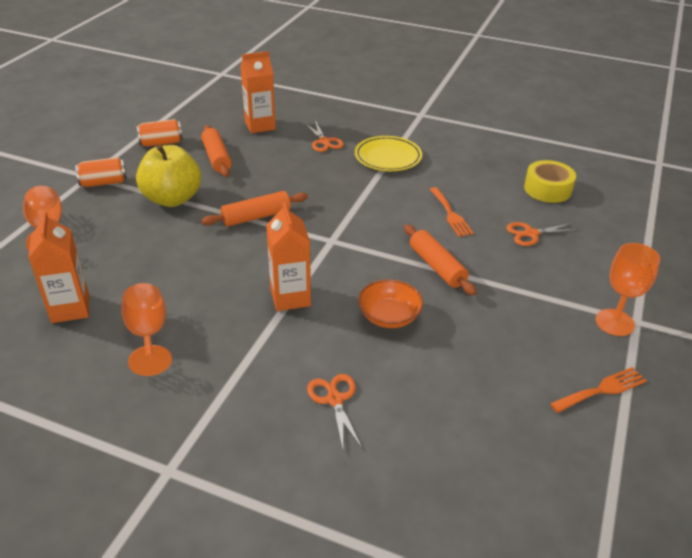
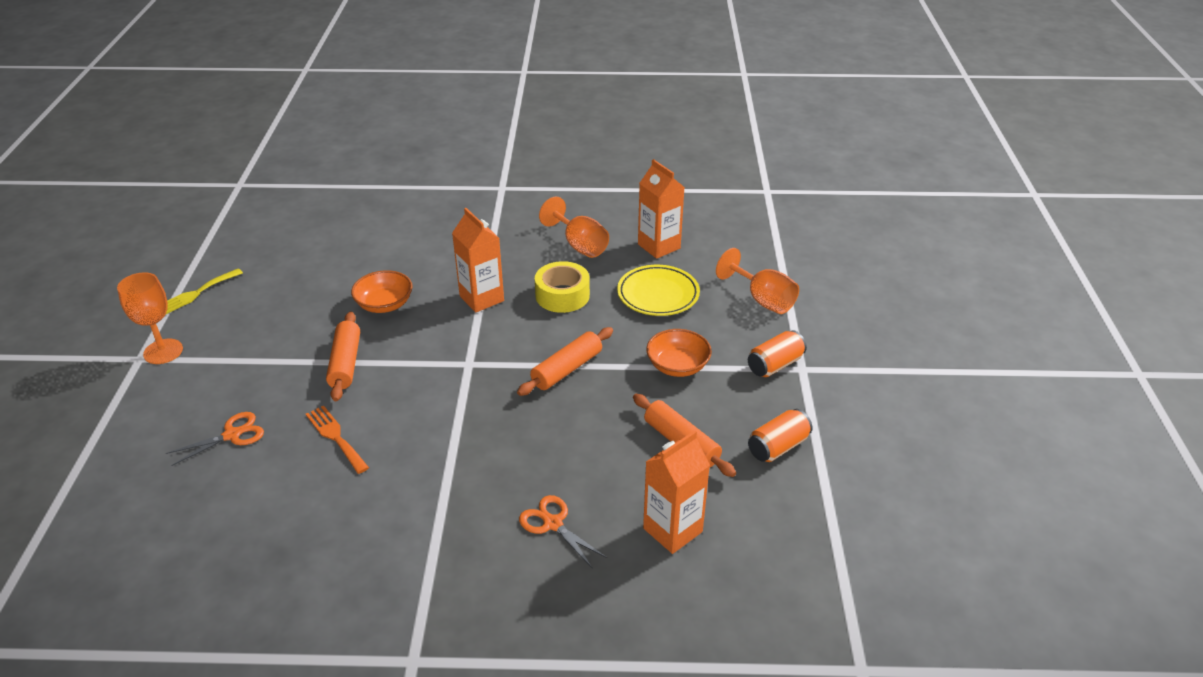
camera: 160 degrees right, 0 degrees up
yellow apple [136,145,201,207] -> orange bowl [646,329,712,377]
orange scissors [307,374,362,449] -> none
yellow plate [355,136,422,171] -> yellow plate moved to [617,265,700,316]
orange rolling pin [404,224,477,296] -> orange rolling pin turned 45 degrees clockwise [326,312,360,401]
yellow tape [524,160,576,203] -> yellow tape moved to [535,261,590,313]
orange fork [550,367,647,413] -> yellow fork [166,269,243,314]

